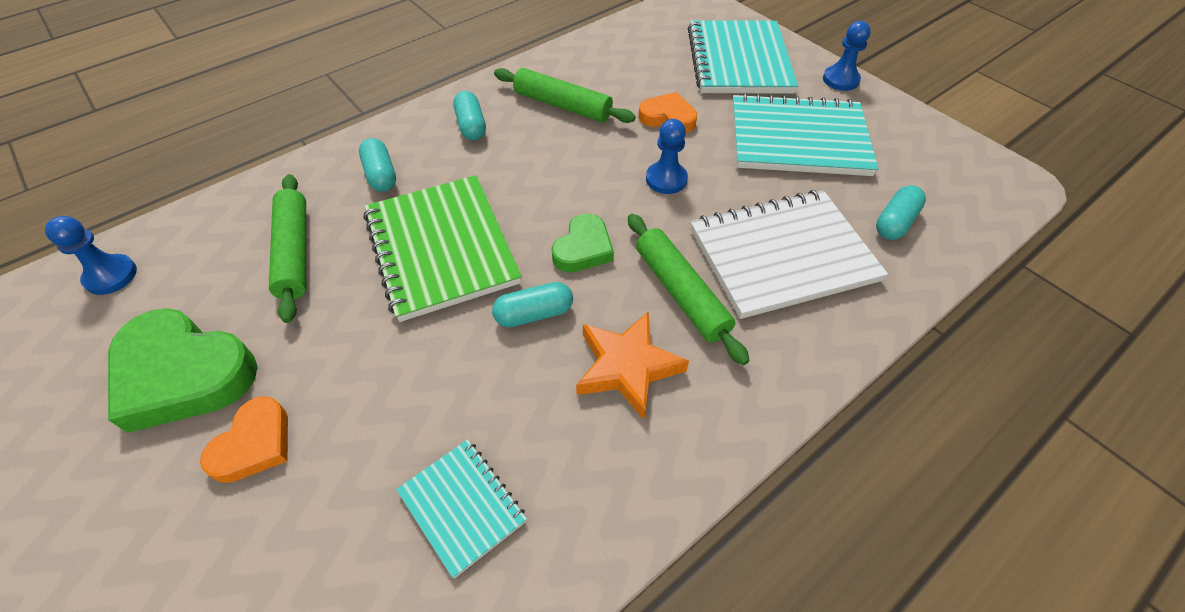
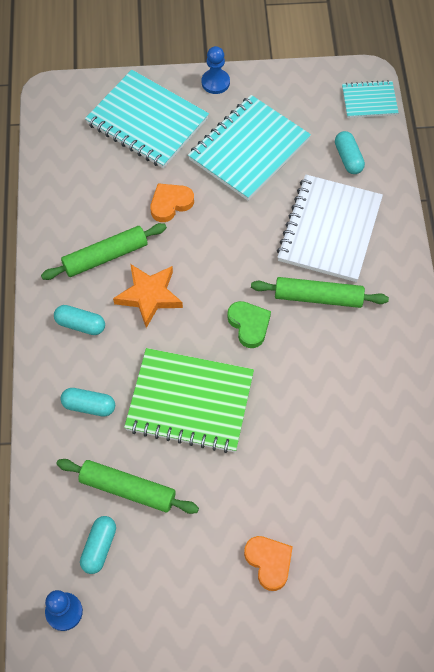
camera: 55 degrees left, 10 degrees up
green heart [108,308,258,433] -> none
turquoise notebook [396,439,527,578] -> turquoise notebook moved to [342,80,399,118]
turquoise capsule [492,282,573,327] -> turquoise capsule moved to [80,516,116,574]
orange star [576,311,689,420] -> orange star moved to [113,264,183,328]
blue pawn [646,119,688,194] -> none

